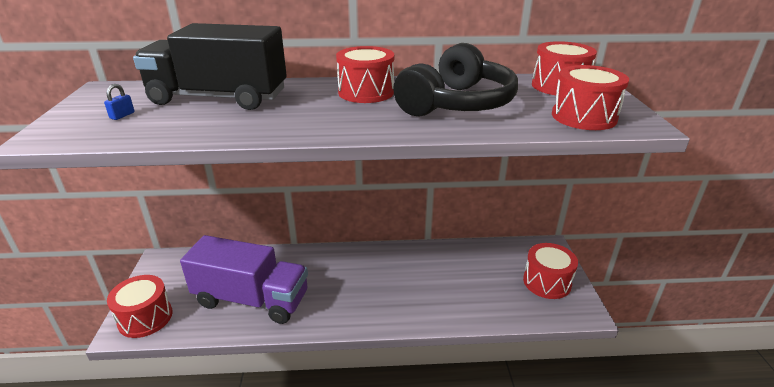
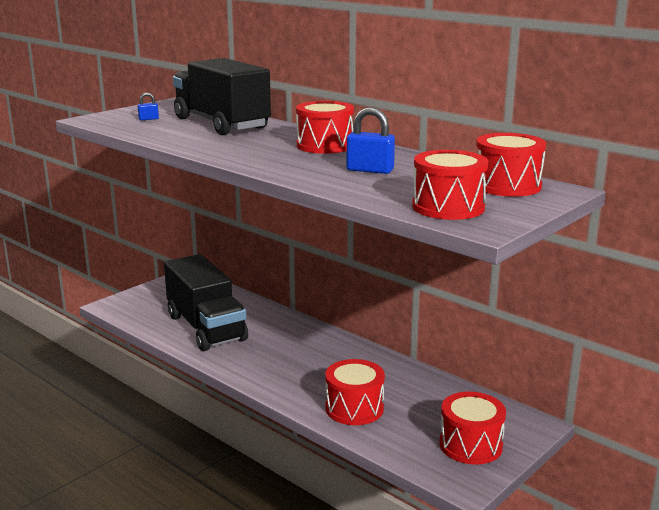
camera: 45 degrees right, 10 degrees down
red drum [107,275,173,338] -> red drum moved to [325,359,385,425]
purple truck [180,235,308,324] -> black truck [164,254,248,351]
black headphones [393,43,518,117] -> blue padlock [347,107,395,174]

